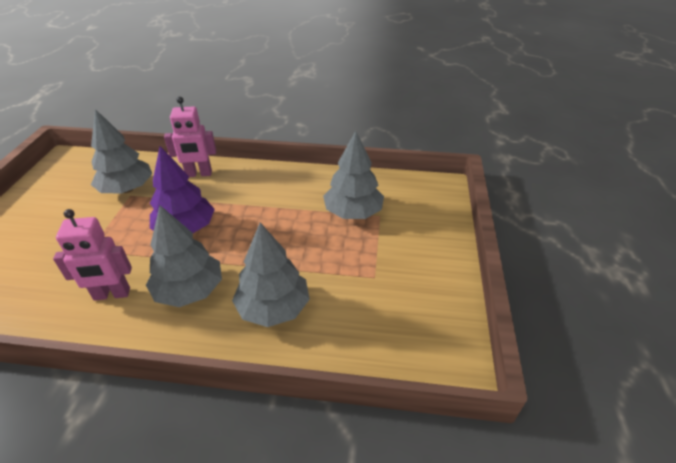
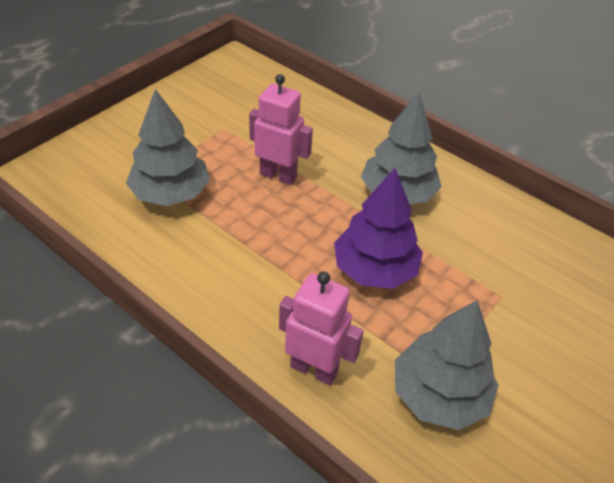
camera: 150 degrees left, 5 degrees up
pink robot [53,209,132,301] -> pink robot moved to [249,74,313,185]
grey tree [232,222,310,327] -> none

